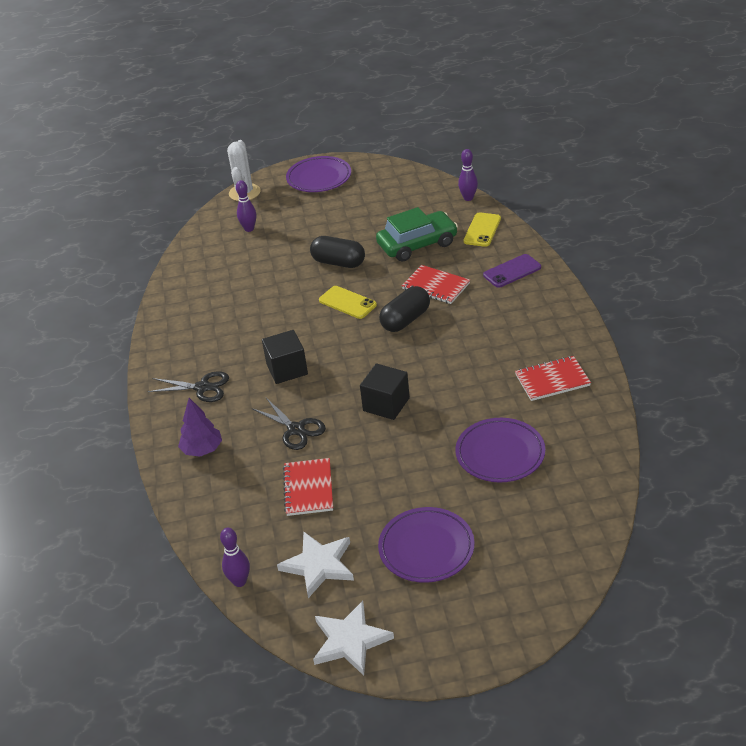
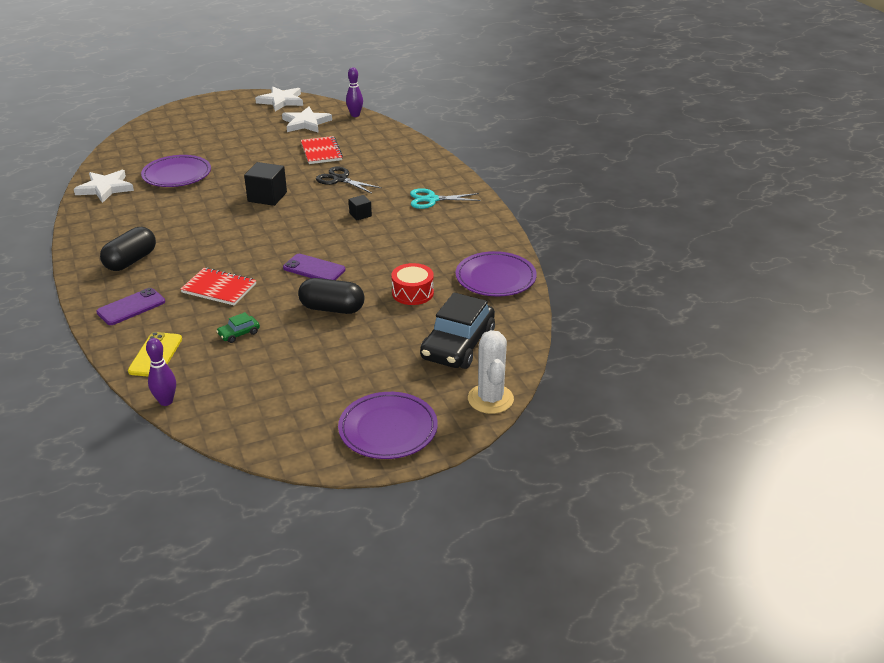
camera: 165 degrees right, 5 degrees down
black scissors [147,371,229,402] -> turquoise scissors [410,188,481,209]
purple tree [178,398,222,457] -> none
purple bowling pin [236,180,256,232] -> black car [420,293,495,369]
black cube [262,330,308,384] -> black cube [349,195,372,220], size x0.55
yellow phone [319,286,377,319] -> purple phone [283,254,345,280]
green car [376,207,458,262] -> green car [216,312,260,343], size x0.43
purple plate [378,507,475,583] -> purple plate moved to [455,251,537,297]
black capsule [379,286,430,332] -> black capsule moved to [100,227,156,271]
red notebook [515,356,591,401] -> none
none -> white star [74,170,134,203]
none -> red drum [391,263,434,305]

